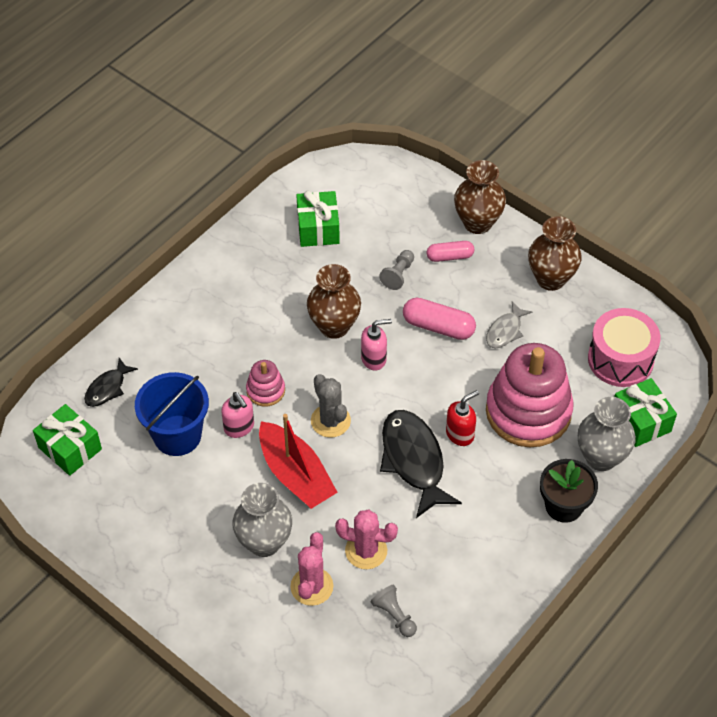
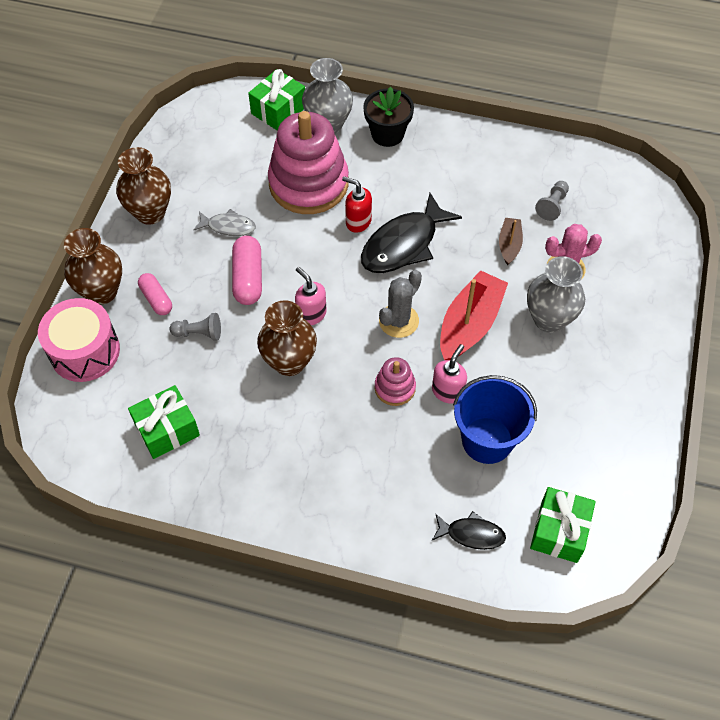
camera: 115 degrees left, 5 degrees up
pink cactus [335,510,398,569] -> brown boat [499,218,523,265]
pink drum [588,308,661,387] -> pink drum moved to [38,298,120,382]

